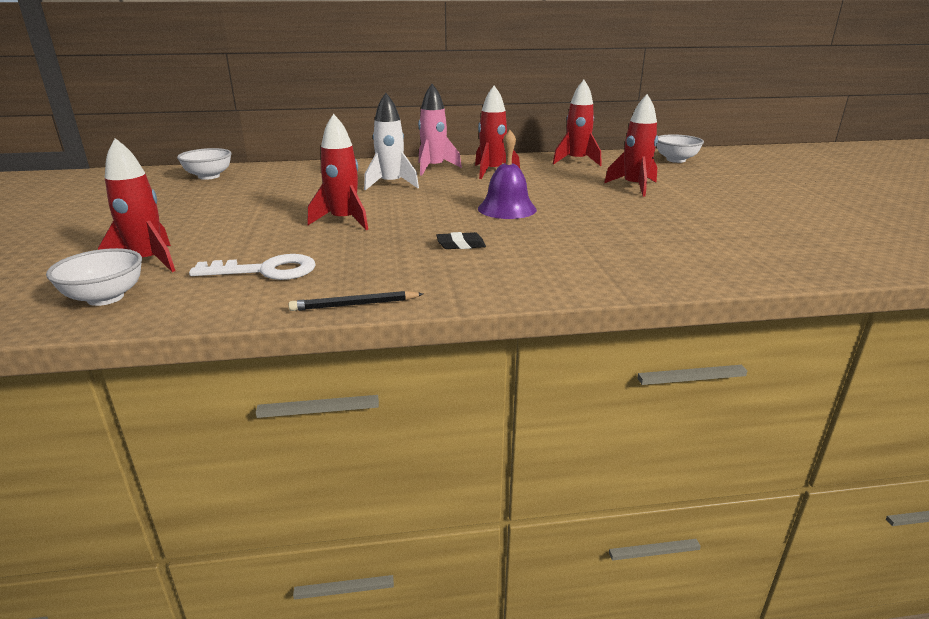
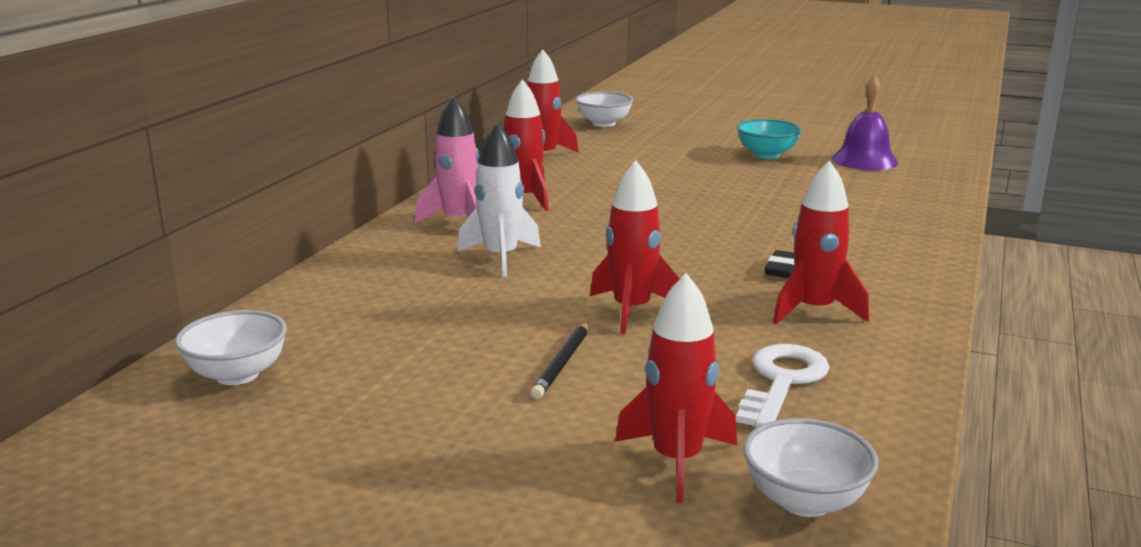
camera: 60 degrees left, 5 degrees down
black pencil [288,291,423,311] -> black pencil moved to [531,322,589,399]
purple bell [478,130,537,219] -> purple bell moved to [832,76,898,170]
red rocket [604,94,658,197] -> red rocket moved to [773,160,869,324]
none -> turquoise bowl [737,119,802,159]

